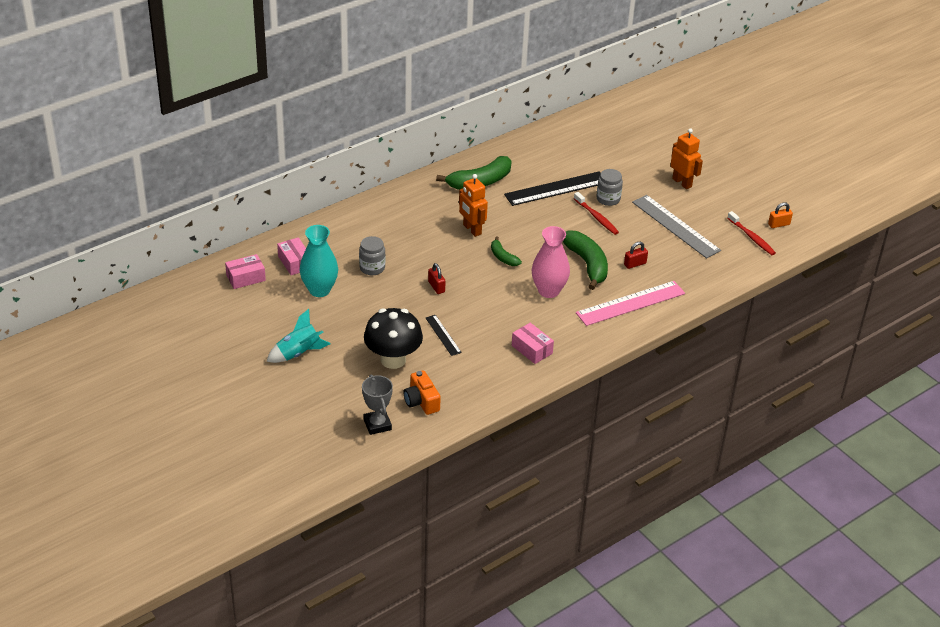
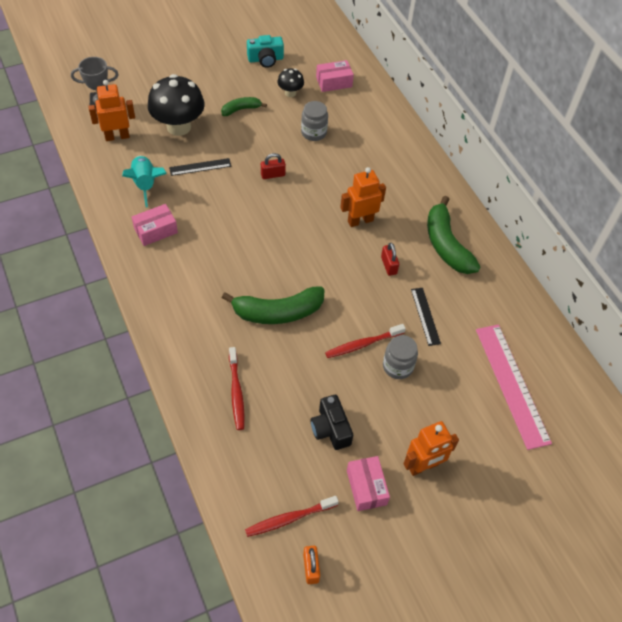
camera: 100 degrees right, 15 degrees up
pink box [225,254,266,289] -> pink box moved to [347,456,390,511]
turquoise rocket [266,309,331,363] -> turquoise rocket moved to [122,156,167,208]
turquoise vase [299,225,338,297] -> black mushroom [277,69,304,97]
orange camera [403,370,441,415] -> orange robot [88,80,135,141]
green banana [491,236,522,266] -> green banana moved to [221,97,267,116]
black ruler [504,171,601,206] -> black ruler [411,288,441,346], size x0.51
pink vase [532,226,570,298] -> none
pink ruler [576,281,685,326] -> pink ruler moved to [476,325,552,450]
red padlock [624,242,648,269] -> red padlock moved to [381,243,399,276]
grey ruler [632,195,721,258] -> black camera [311,395,353,450]
none -> red toothbrush [229,347,245,430]
none -> turquoise camera [247,35,284,68]

